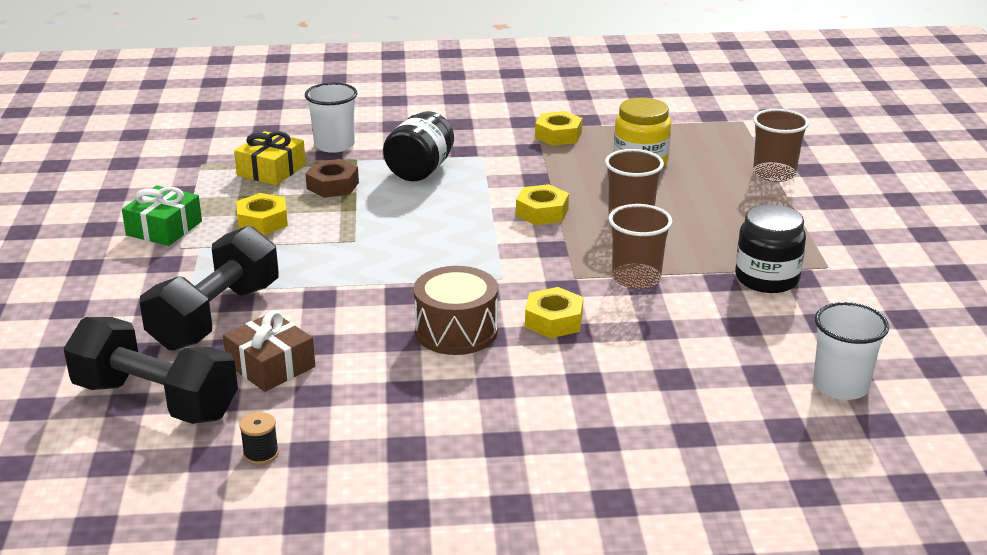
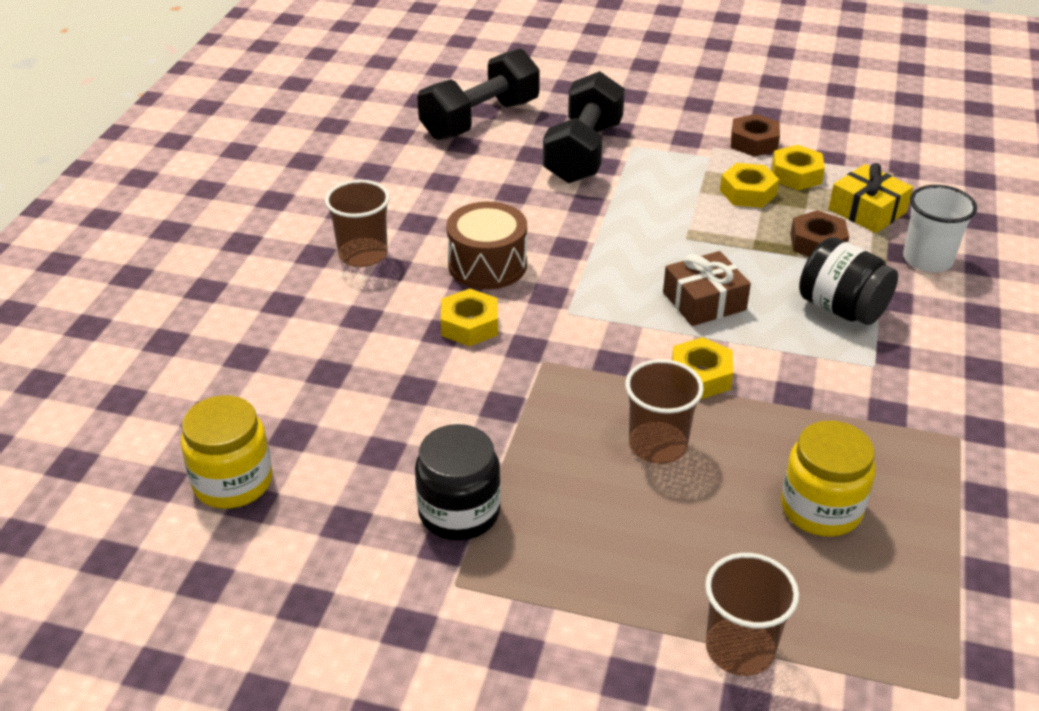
camera: 110 degrees right, 10 degrees up
green gift [122,185,202,246] -> brown nut [731,114,780,157]
black dumbbell [140,225,279,351] -> black dumbbell turned 60 degrees clockwise [543,71,625,183]
brown gift [223,311,315,392] -> brown gift moved to [663,251,751,326]
black spool [239,412,279,465] -> none
yellow nut [535,111,583,146] -> yellow nut moved to [772,145,825,190]
brown cup [608,204,672,289] -> brown cup moved to [325,180,390,267]
white cup [813,302,889,400] -> yellow jar [181,395,273,509]

